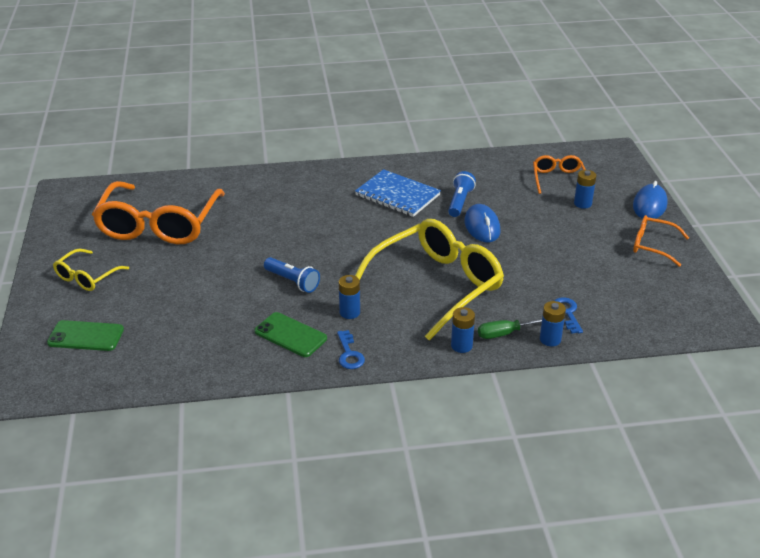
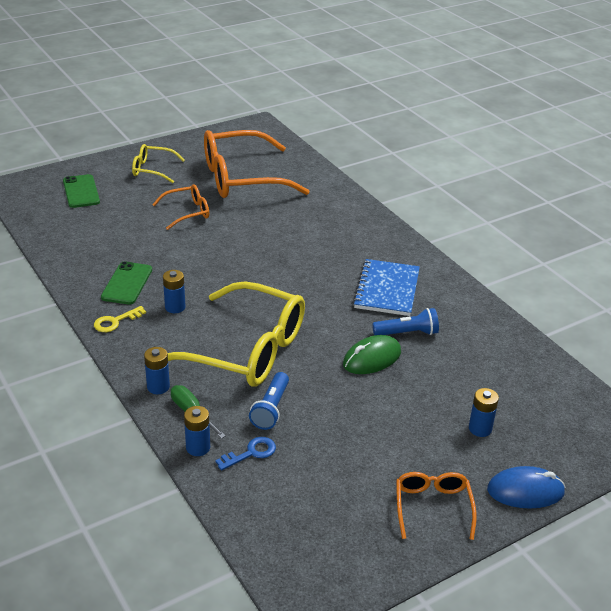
camera: 65 degrees right, 0 degrees up
blue flashlight [264,257,320,293] -> blue flashlight moved to [249,372,289,430]
blue key [337,330,365,369] -> yellow key [94,306,146,332]
blue mouse [464,204,501,242] -> green mouse [343,335,401,374]
orange glasses [533,155,586,194] -> orange glasses moved to [152,184,209,230]

